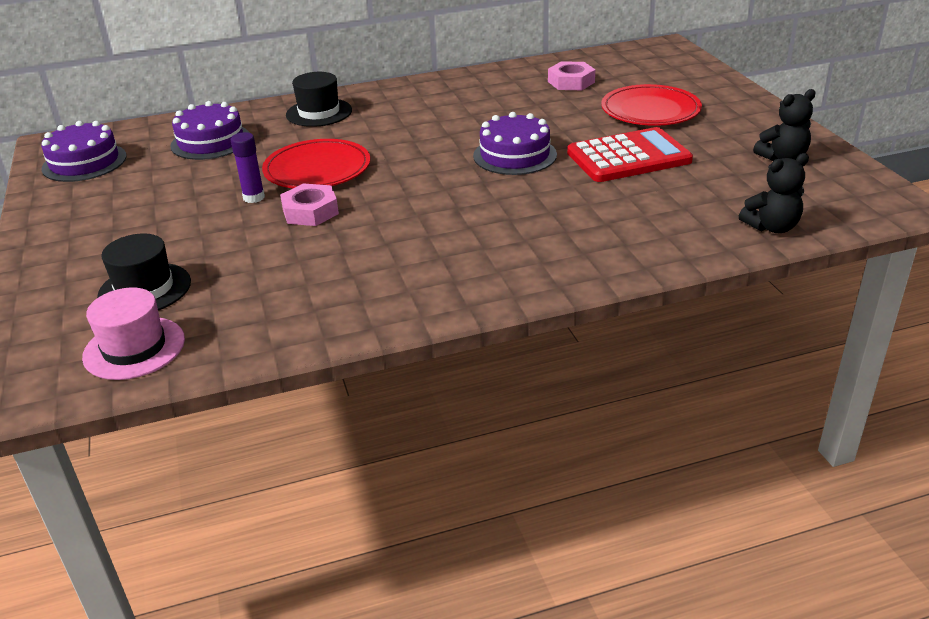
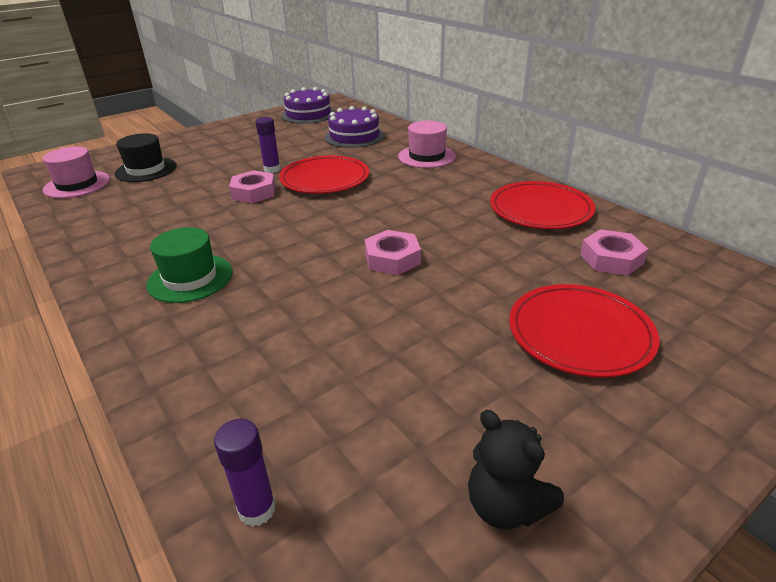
camera: 70 degrees right, 0 degrees up
black hat [286,72,352,127] -> pink hat [398,121,456,168]
purple cake [473,112,557,175] -> pink nut [365,230,421,275]
red calculator [567,127,693,182] -> none
black teddy bear [739,153,809,233] -> purple glue stick [214,419,276,527]
none -> green hat [146,227,233,303]
none -> red plate [490,181,595,229]

